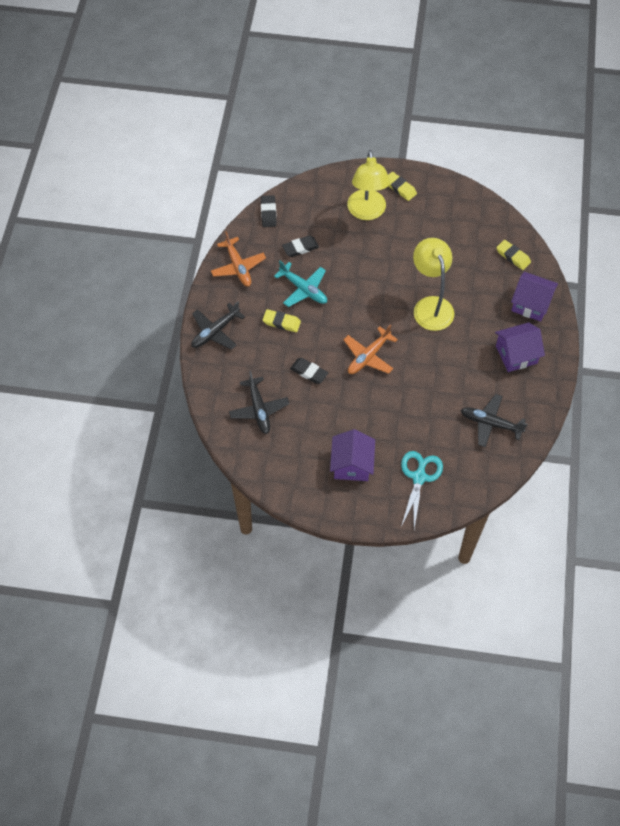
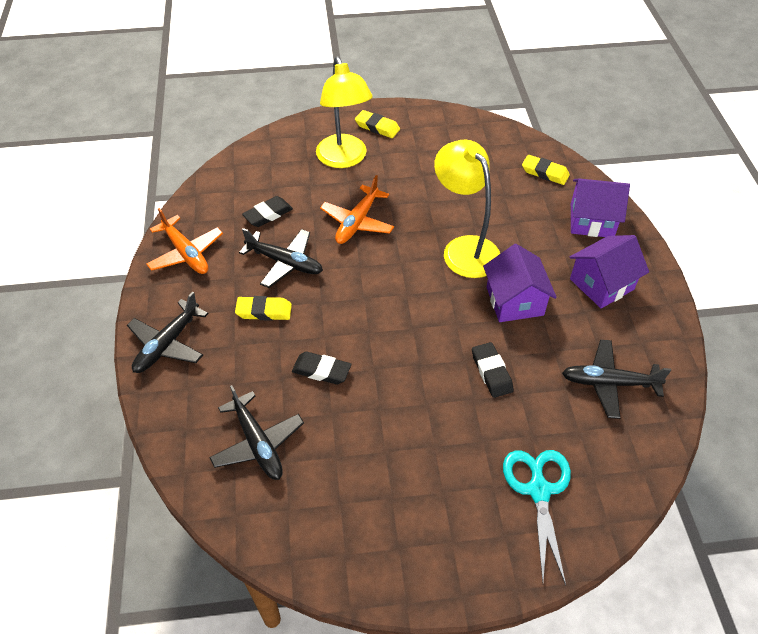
camera: 15 degrees left, 10 degrees down
black eraser [261,195,277,227] -> black eraser moved to [472,342,514,398]
turquoise plane [274,261,327,307] -> black plane [239,228,323,288]
purple house [330,429,375,481] -> purple house moved to [483,244,557,322]
orange plane [344,324,398,374] -> orange plane moved to [320,175,394,244]

